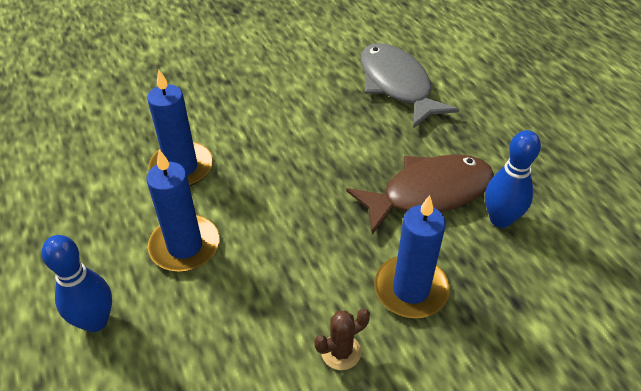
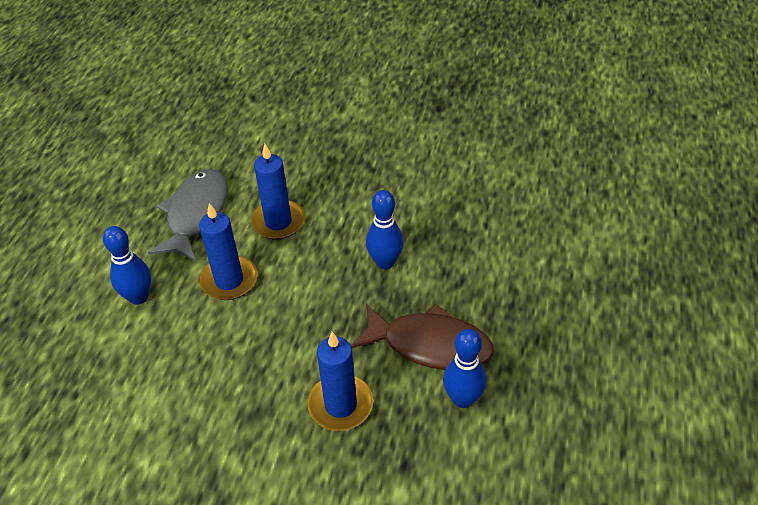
camera: 40 degrees right, 0 degrees up
brown cactus [314,309,370,370] -> none
grey fish [361,43,459,129] -> grey fish moved to [148,169,228,261]
none -> blue bowling pin [366,190,404,269]

